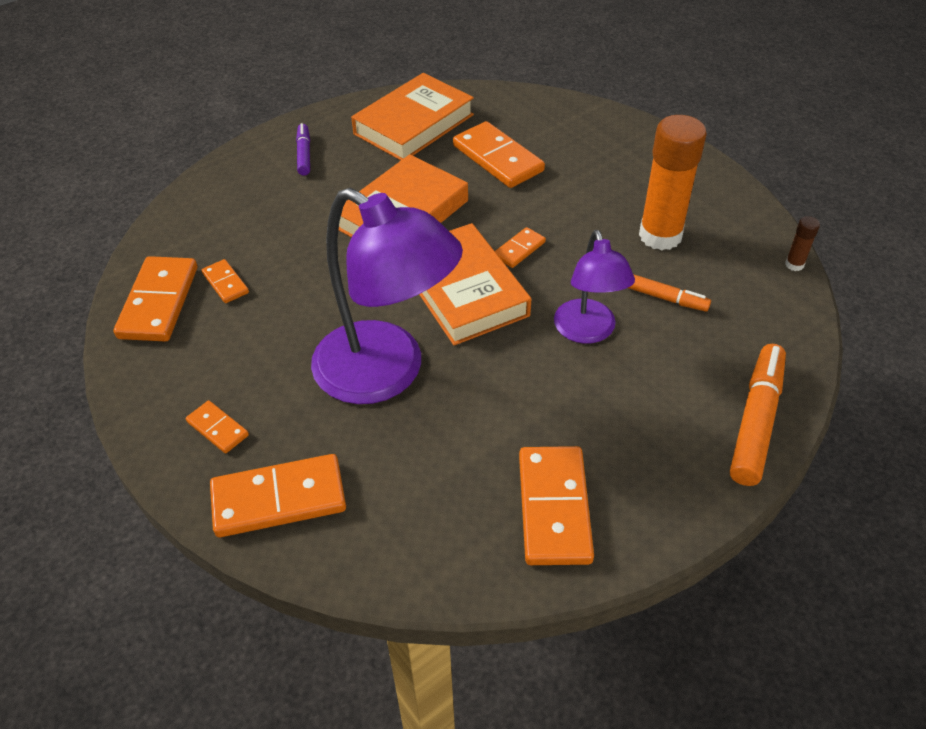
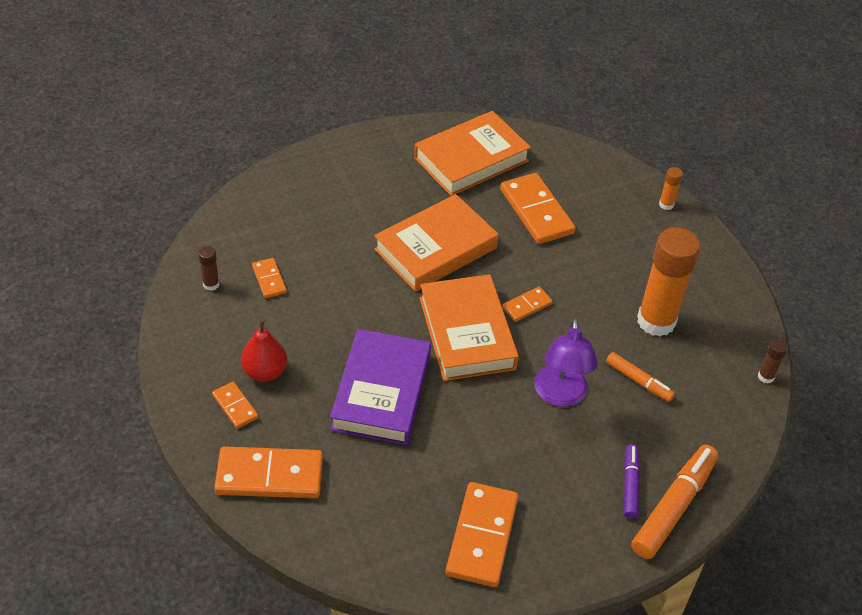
camera: 10 degrees right, 0 degrees up
orange domino [114,256,197,342] -> brown glue stick [198,246,219,291]
purple marker [296,123,310,176] -> purple marker moved to [624,444,640,519]
purple lamp [311,188,463,404] -> purple book [330,329,431,445]
none -> red pear [241,319,287,382]
none -> orange glue stick [659,167,683,210]

